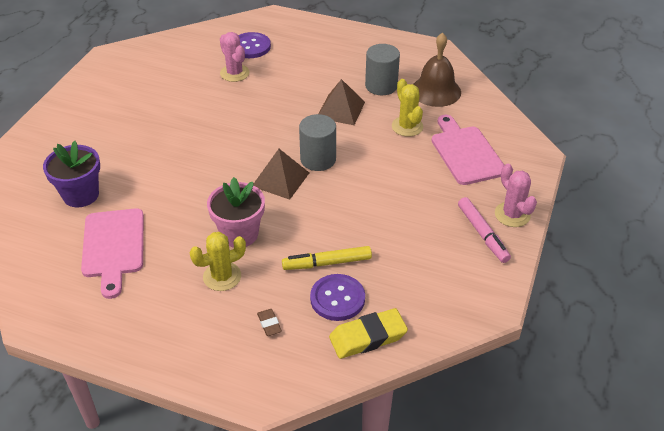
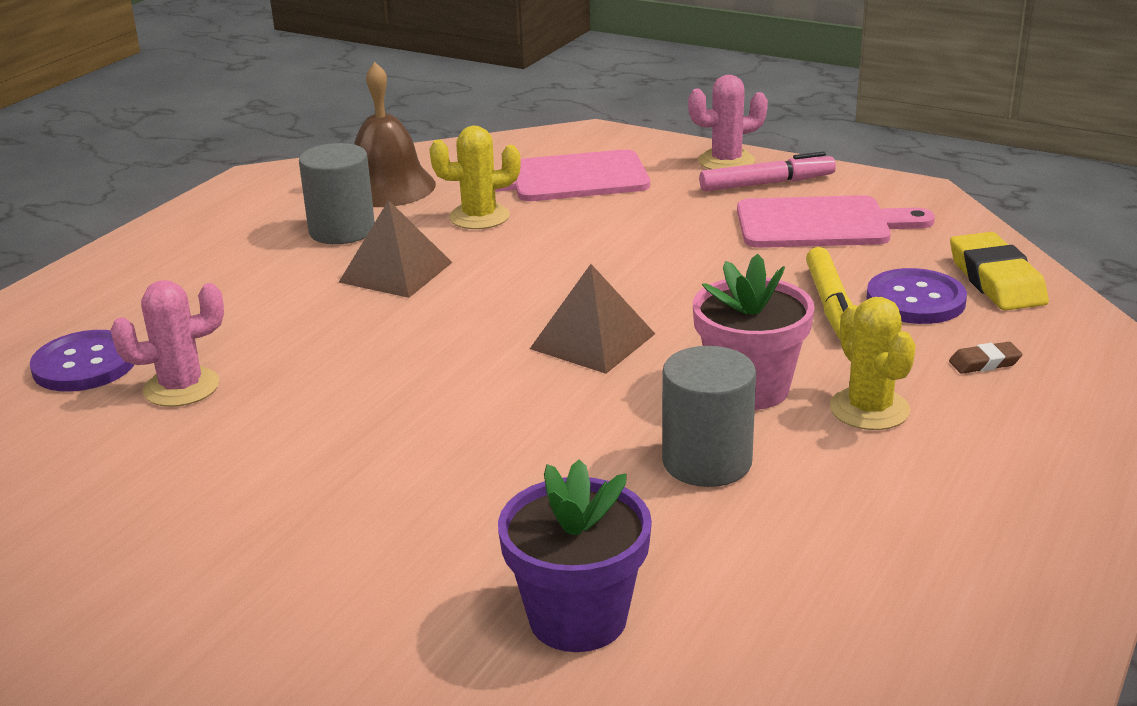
camera: 80 degrees left, 15 degrees down
pink cutting board [81,208,144,299] -> pink cutting board moved to [737,195,935,248]
grey cylinder [299,114,336,171] -> grey cylinder moved to [662,346,756,487]

